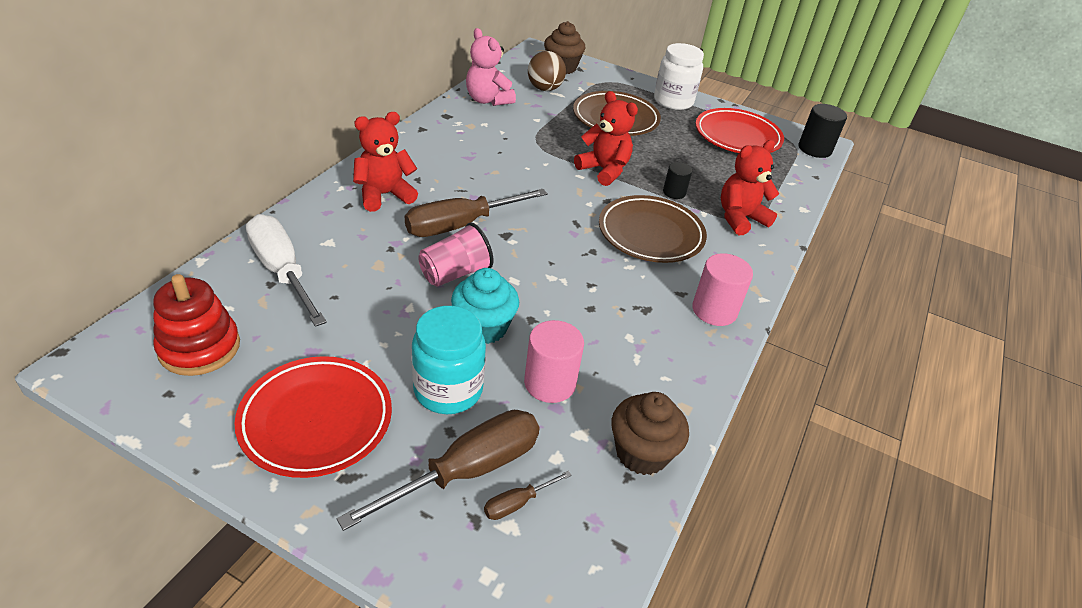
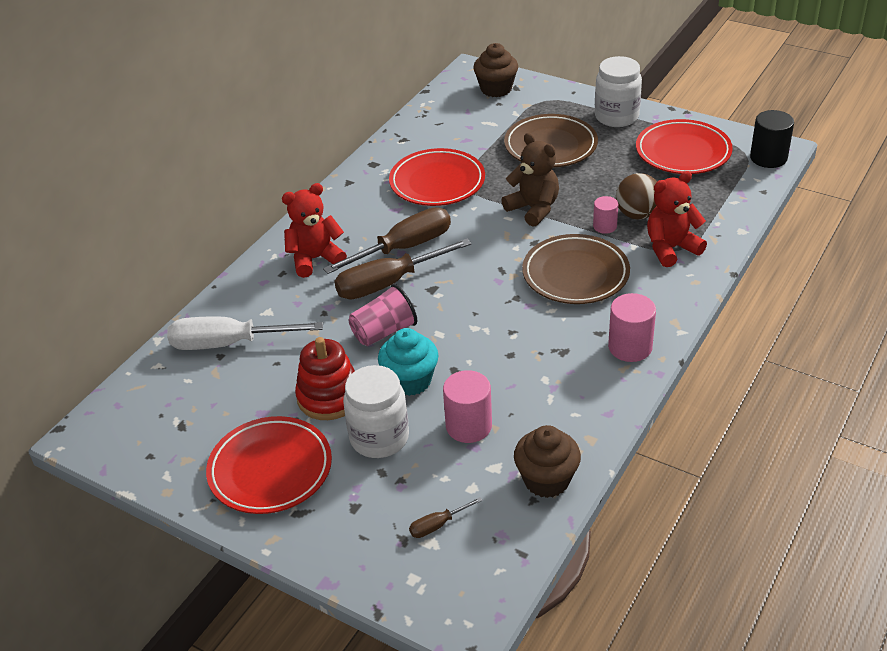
camera: 10 degrees right, 0 degrees up
red stacking toy [153,274,240,376] -> red stacking toy moved to [295,337,355,420]
white screwdriver [246,214,327,327] -> white screwdriver turned 60 degrees counterclockwise [167,316,323,350]
brown screwdriver [337,410,540,531] -> brown screwdriver moved to [323,207,451,274]
turquoise jar [412,306,486,414] -> white jar [343,365,409,458]
pink teddy bear [466,28,516,106] -> none
brown ball [528,51,566,91] -> brown ball moved to [616,173,657,220]
red teddy bear [574,91,638,186] -> brown teddy bear [502,133,559,227]
black cylinder [663,162,692,199] -> pink cylinder [593,196,618,234]
none -> red plate [389,148,485,206]

